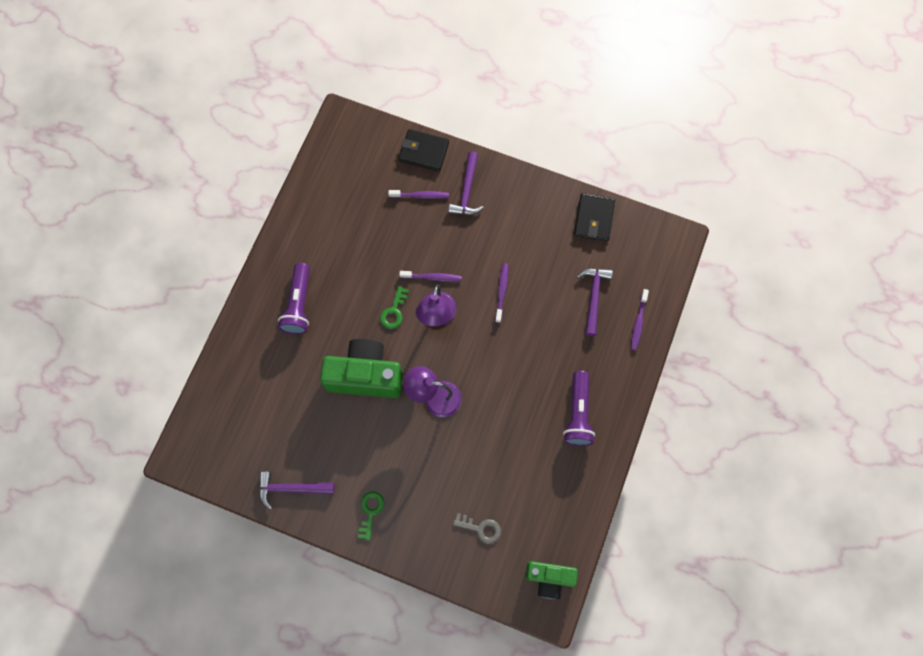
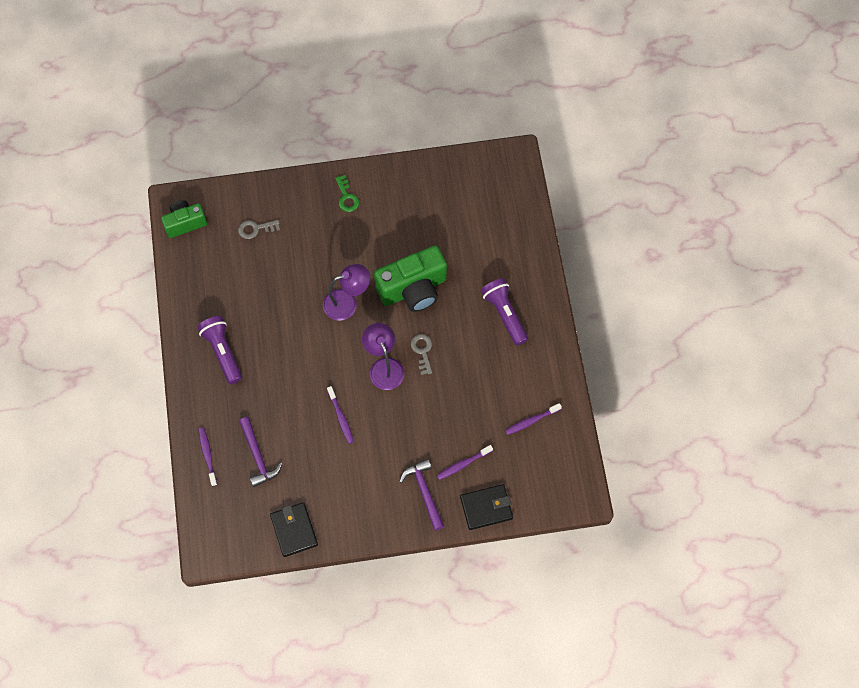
camera: 150 degrees right, 5 degrees down
purple hammer [259,472,335,510] -> none
green key [380,286,409,329] -> grey key [411,334,432,375]
purple toothbrush [399,271,462,282] -> purple toothbrush moved to [505,403,562,435]

